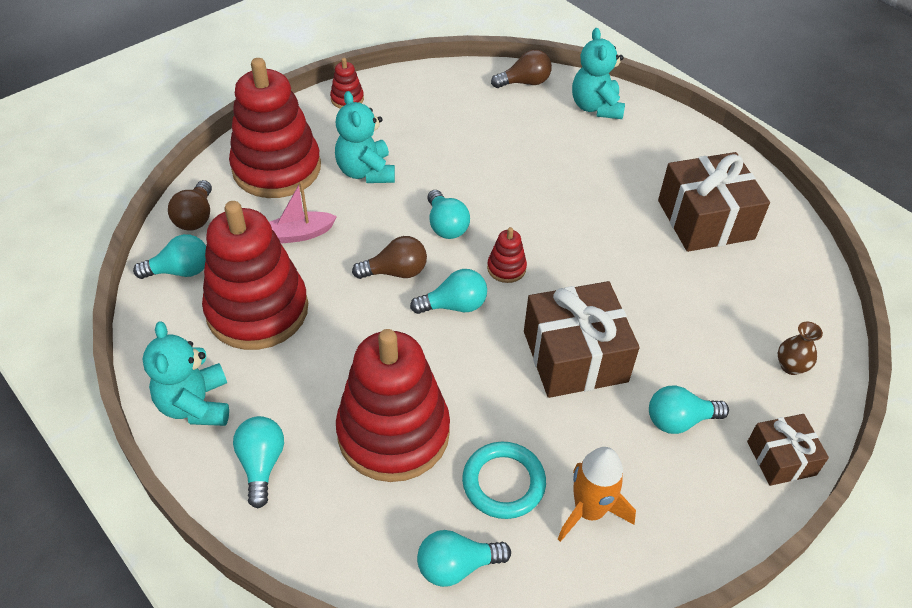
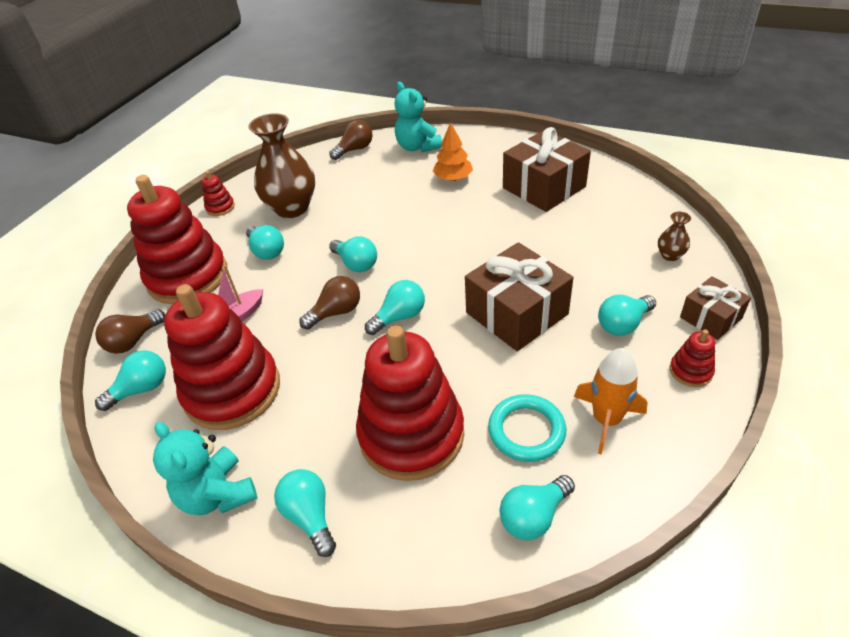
camera: 20 degrees left, 5 degrees down
brown light bulb [168,180,212,231] -> brown light bulb turned 60 degrees clockwise [95,310,165,354]
turquoise teddy bear [335,91,395,183] -> turquoise light bulb [246,225,284,260]
red stacking toy [487,227,527,283] -> red stacking toy moved to [670,329,715,387]
none -> brown vase [248,113,315,218]
none -> orange tree [432,122,473,181]

